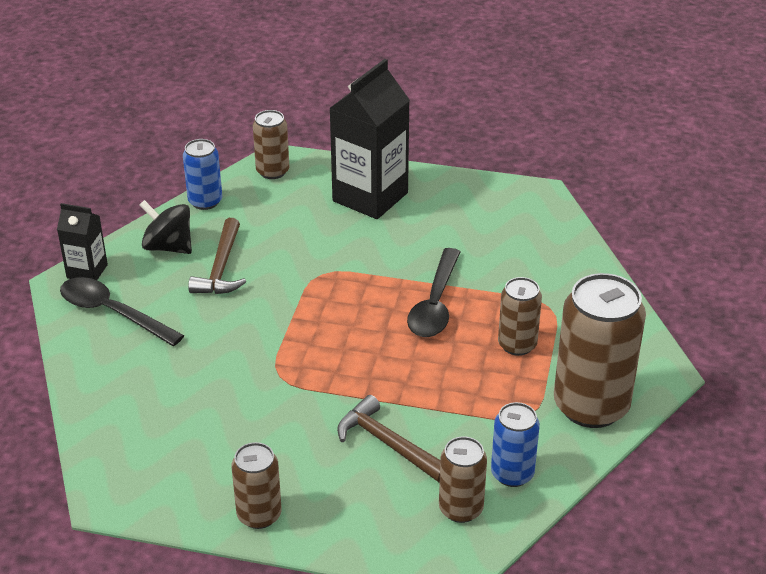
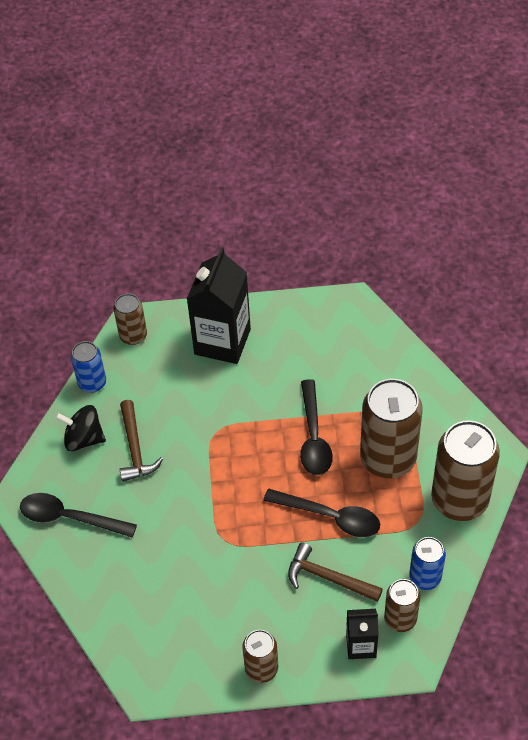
camera: 15 degrees left, 15 degrees up
black carton [57,203,108,280] -> black carton moved to [346,609,379,659]
brown can [498,277,542,356] -> brown can [360,379,423,478], size x1.86
none -> black spoon [263,489,380,537]

